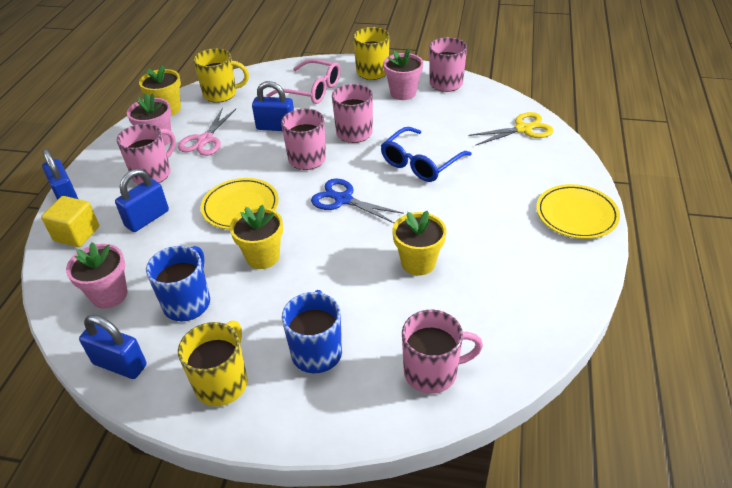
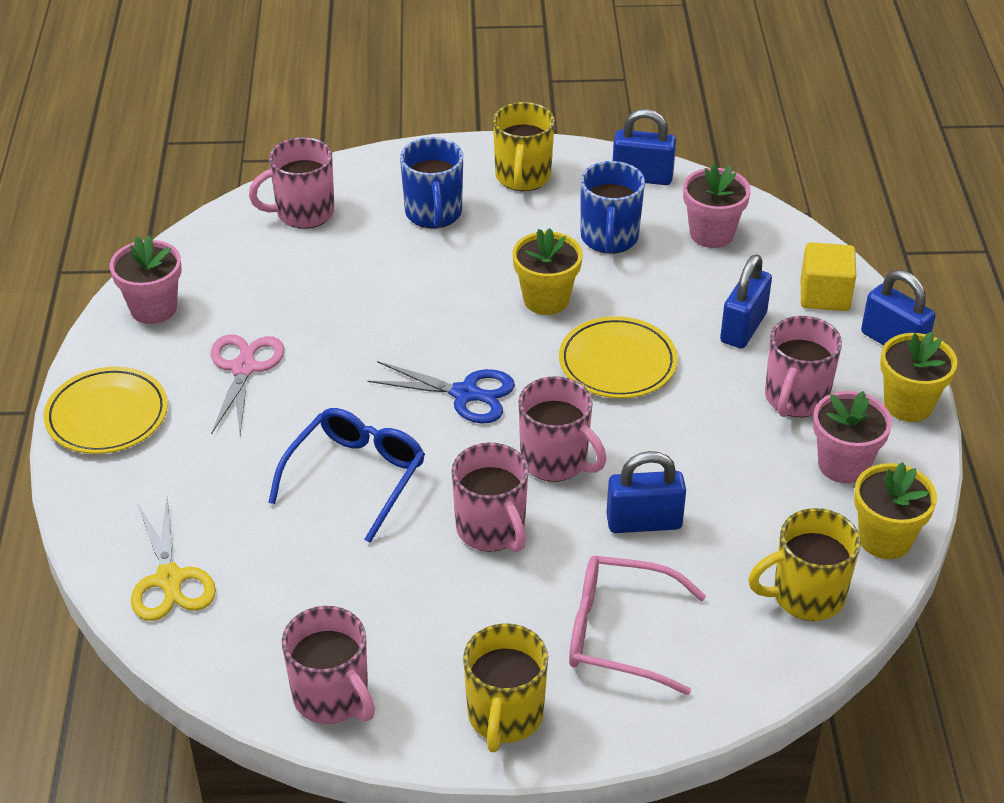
camera: 165 degrees right, 0 degrees up
pink scissors [178,107,236,156] -> pink scissors moved to [211,334,284,435]
pink flower pot [383,48,423,100] -> pink flower pot moved to [110,235,182,324]
yellow flower pot [392,211,446,276] -> yellow flower pot moved to [880,332,957,422]
yellow scissors [468,112,554,146] -> yellow scissors turned 75 degrees counterclockwise [131,498,216,621]

